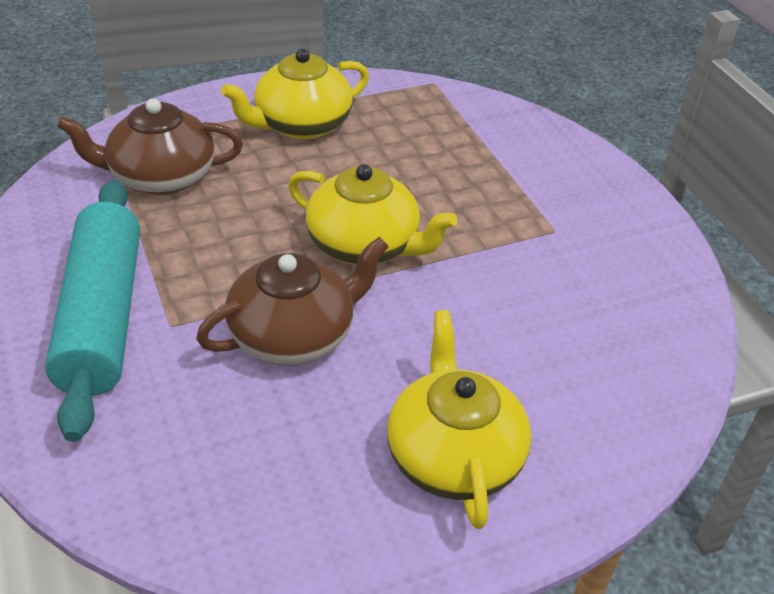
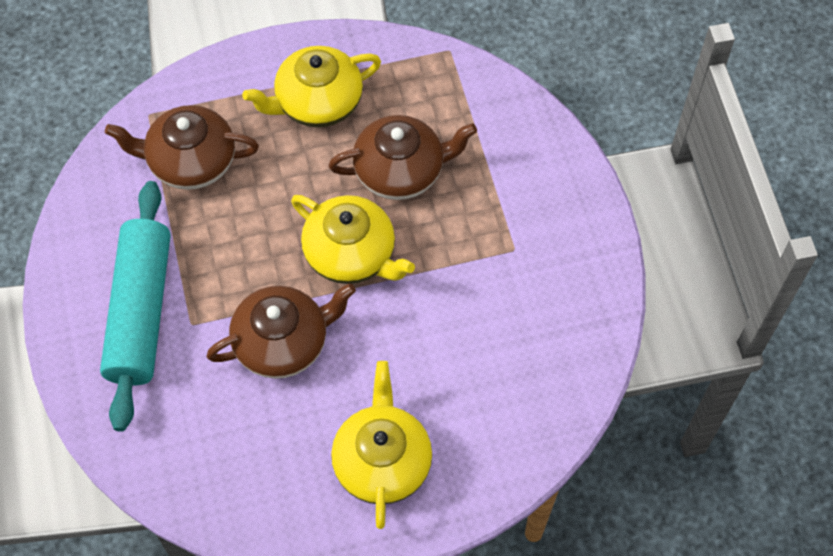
camera: 10 degrees right, 20 degrees up
none -> brown teapot [328,115,477,200]

